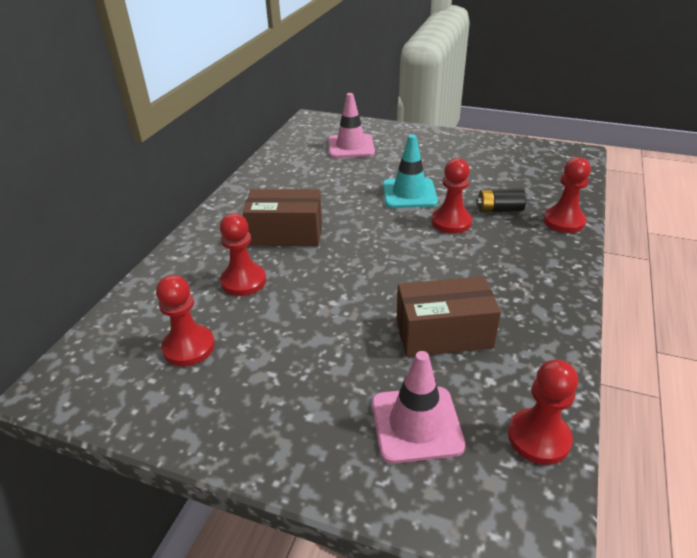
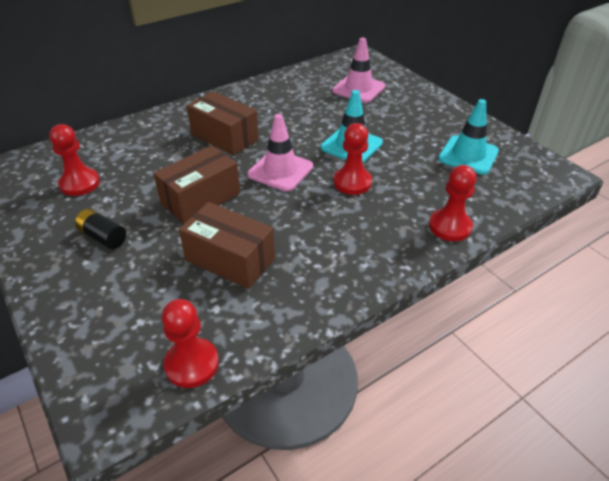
camera: 35 degrees right, 5 degrees up
red pawn [220,213,266,296] -> none
pink traffic cone [372,351,466,464] -> pink traffic cone moved to [247,114,313,191]
black battery [476,189,526,213] -> black battery moved to [75,209,126,249]
none -> brown box [153,145,240,224]
none -> turquoise traffic cone [438,99,499,174]

